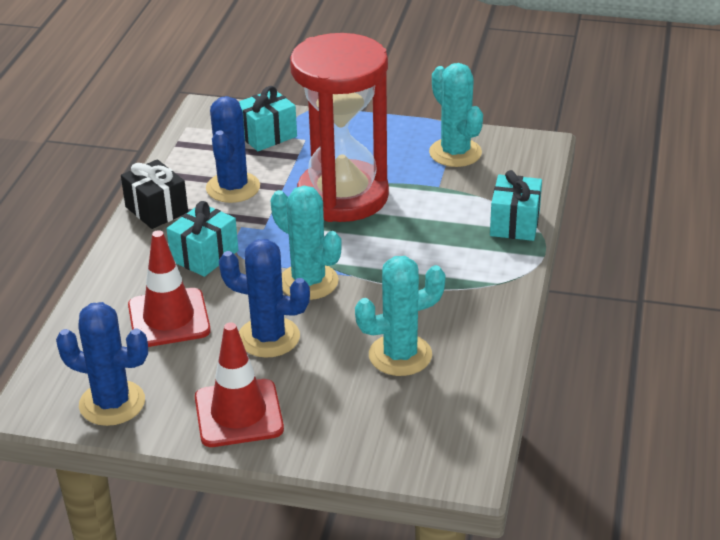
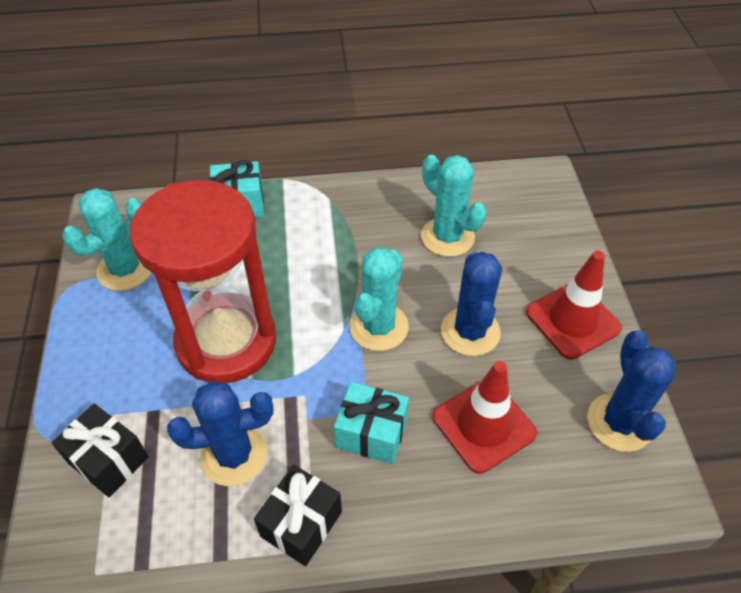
camera: 110 degrees left, 15 degrees up
turquoise gift [239,86,297,151] -> black gift [52,404,149,497]

